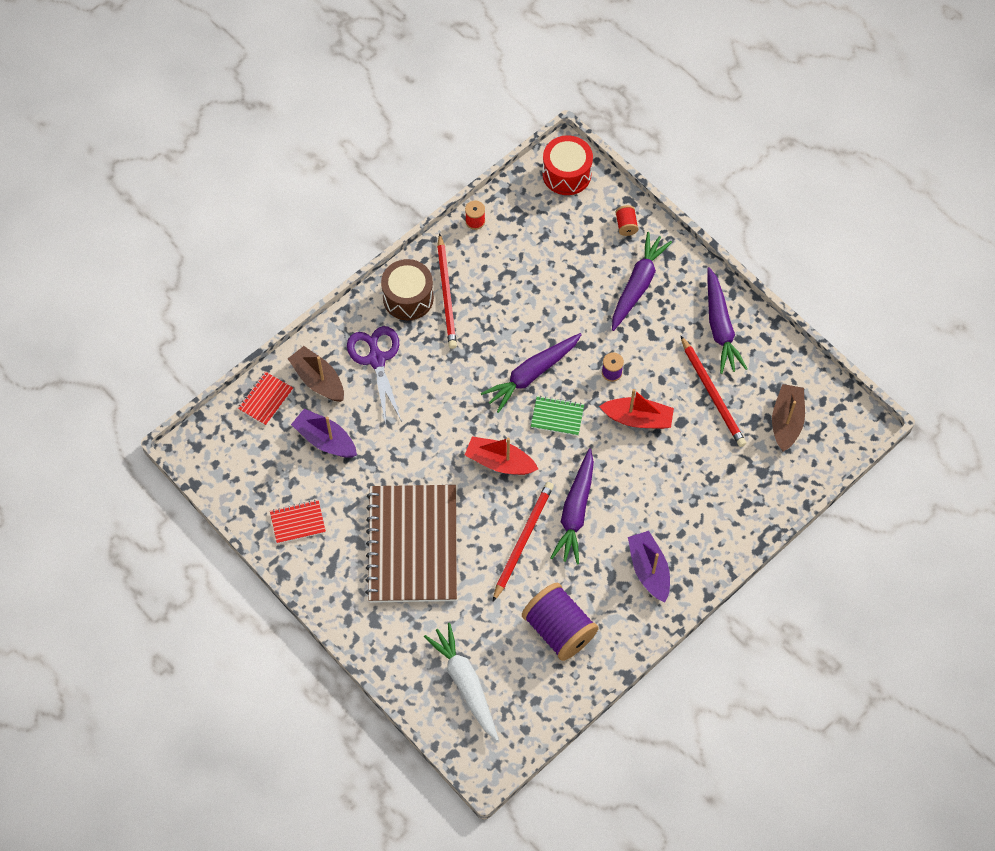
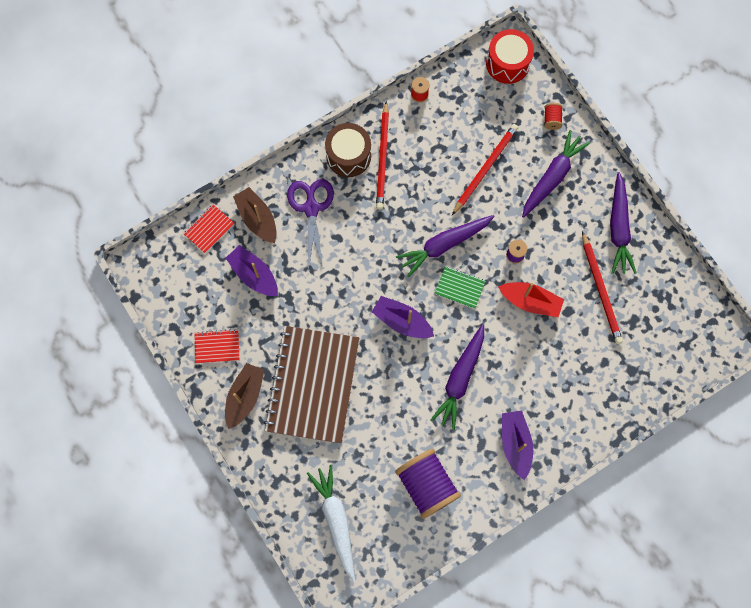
camera: 10 degrees right, 10 degrees up
red boat [465,436,538,475] -> purple boat [372,296,434,338]
red pencil [493,482,554,602] -> red pencil moved to [452,124,518,215]
brown boat [772,384,805,452] -> brown boat moved to [225,363,265,429]

